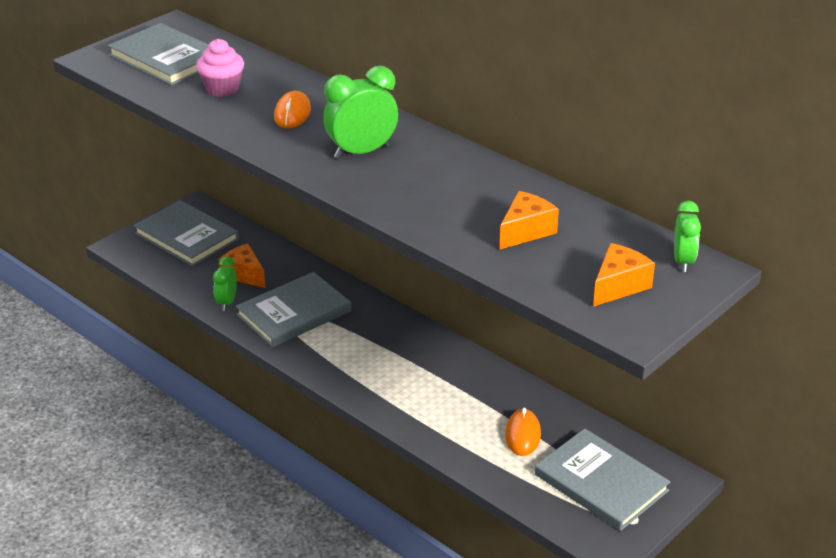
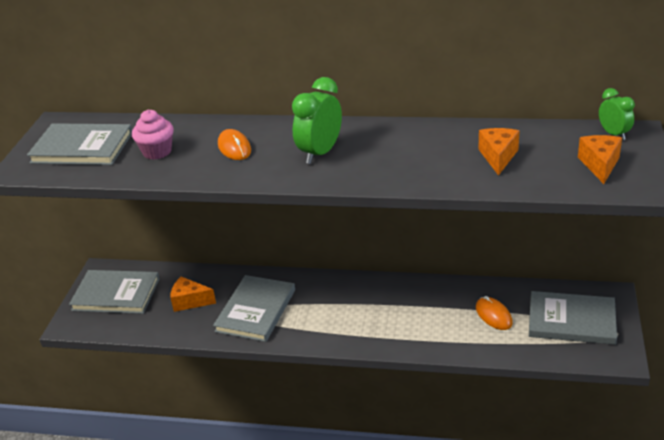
camera: 30 degrees left, 0 degrees up
green clock [213,257,237,311] -> none

